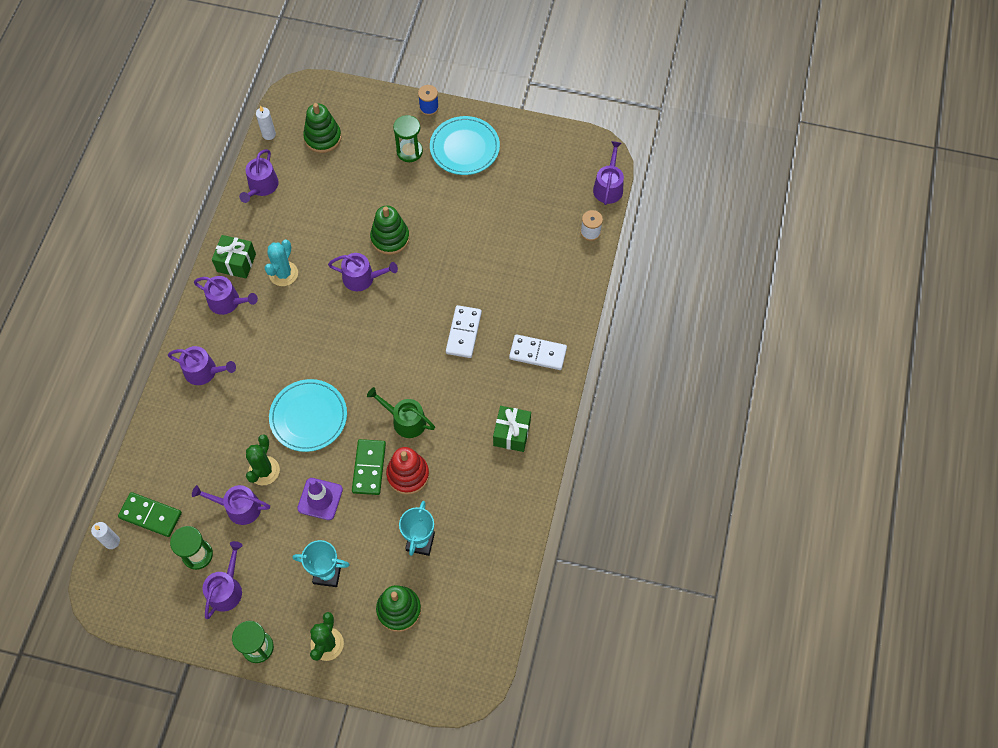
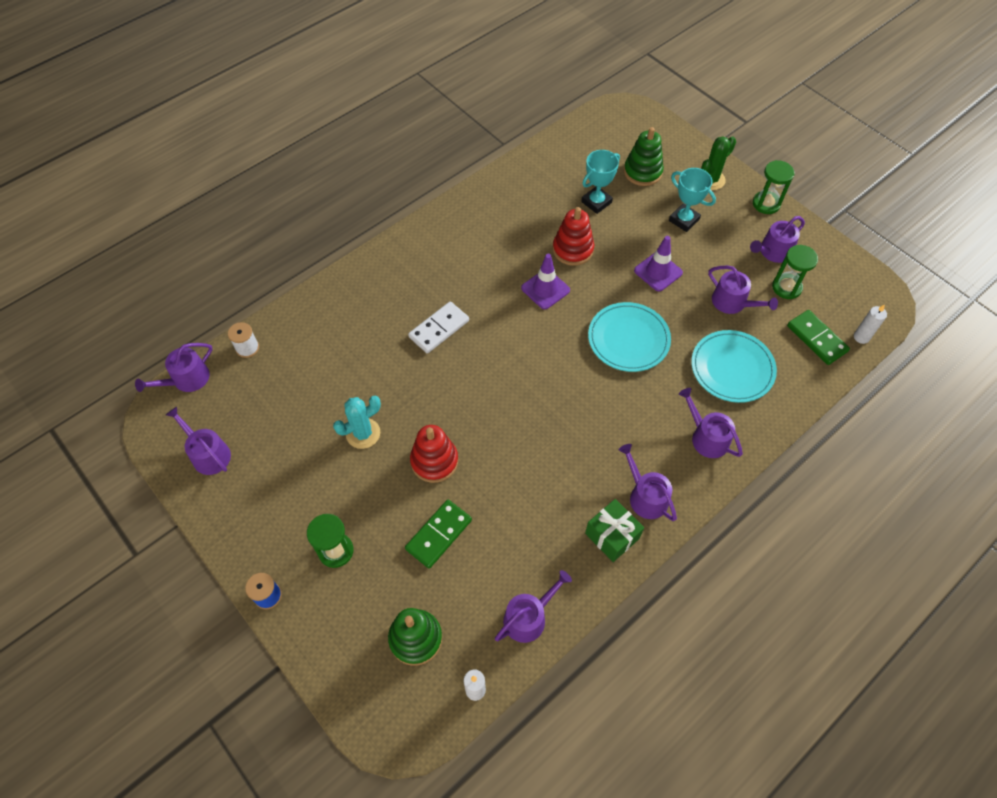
camera: 145 degrees left, 5 degrees down
green cactus [246,434,280,485] -> none
turquoise cactus [265,240,298,286] -> turquoise cactus moved to [333,396,381,449]
purple watering can [328,253,398,291] -> purple watering can moved to [166,407,231,475]
green domino [352,439,386,495] -> green domino moved to [405,500,472,569]
green watering can [367,387,435,438] -> purple traffic cone [521,254,570,309]
green stacking toy [370,206,410,255] -> red stacking toy [410,425,458,483]
turquoise plate [430,116,500,175] -> turquoise plate moved to [691,330,777,403]
green gift [493,406,531,452] -> none
white domino [509,334,567,370] -> none

